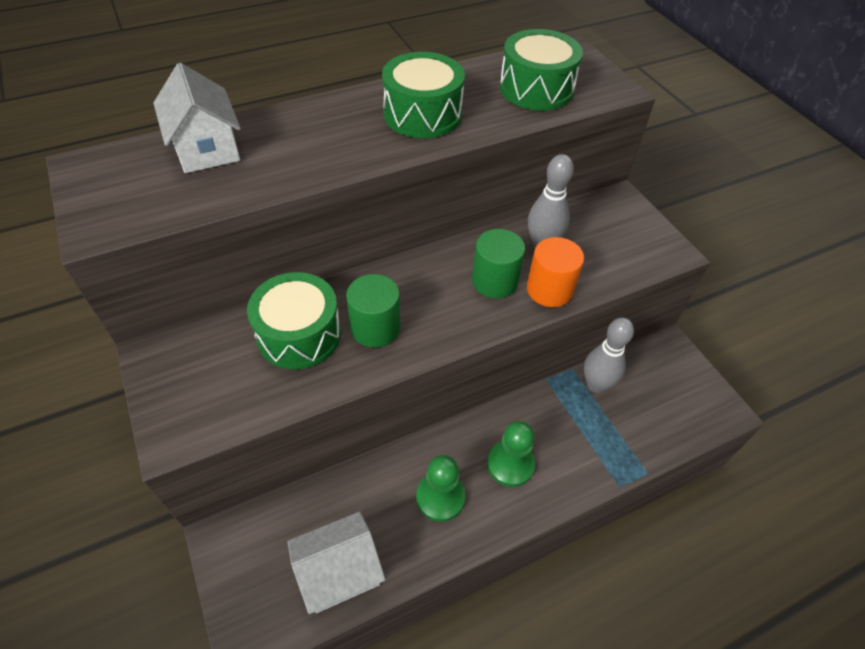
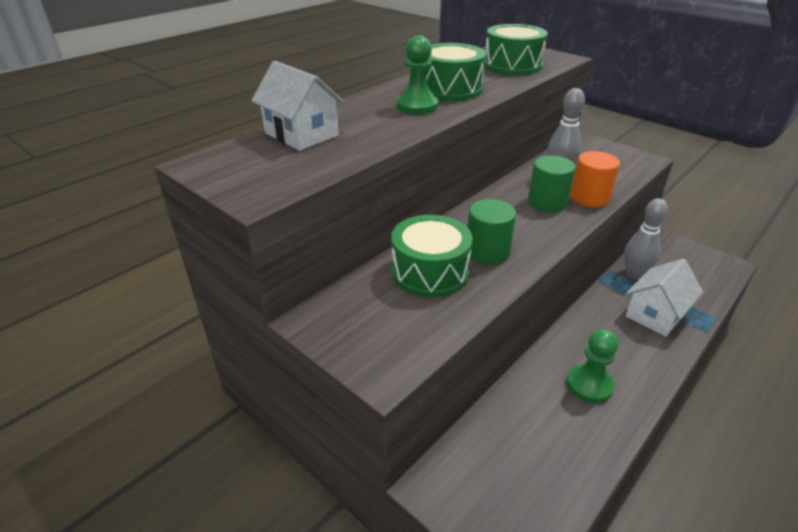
camera: 20 degrees left, 15 degrees down
white house [287,512,386,614] -> white house moved to [626,258,703,337]
green pawn [487,421,535,487] -> green pawn moved to [397,36,438,115]

